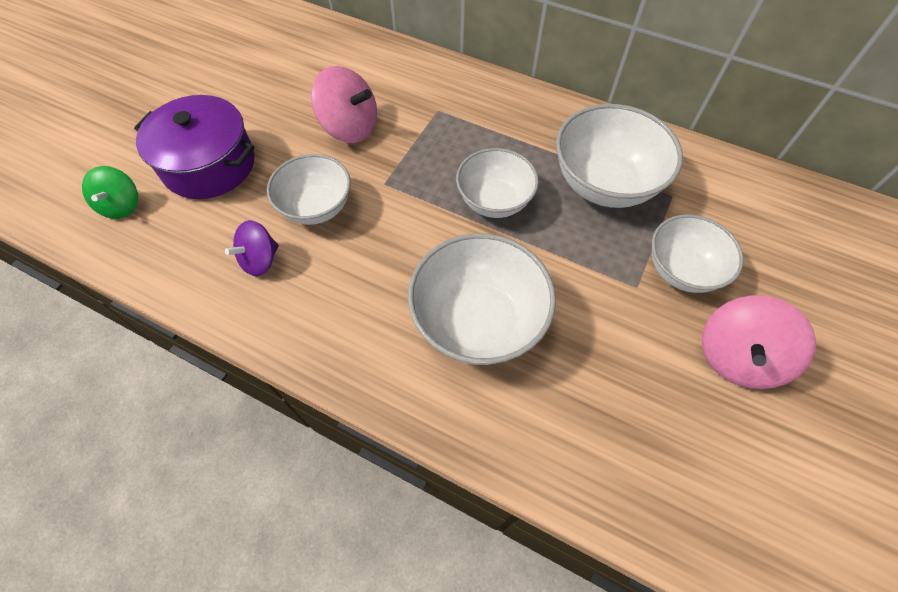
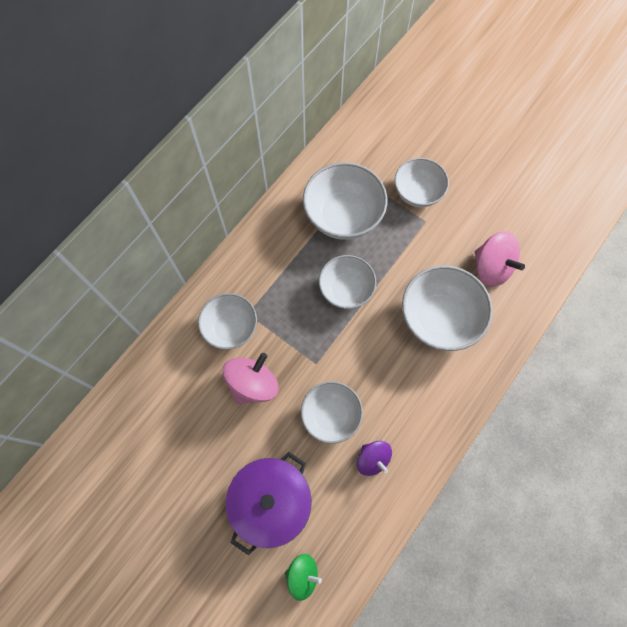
camera: 80 degrees left, 10 degrees up
pink spinning top [702,296,816,389] -> pink spinning top moved to [474,231,525,287]
none -> white bowl [198,293,257,350]

